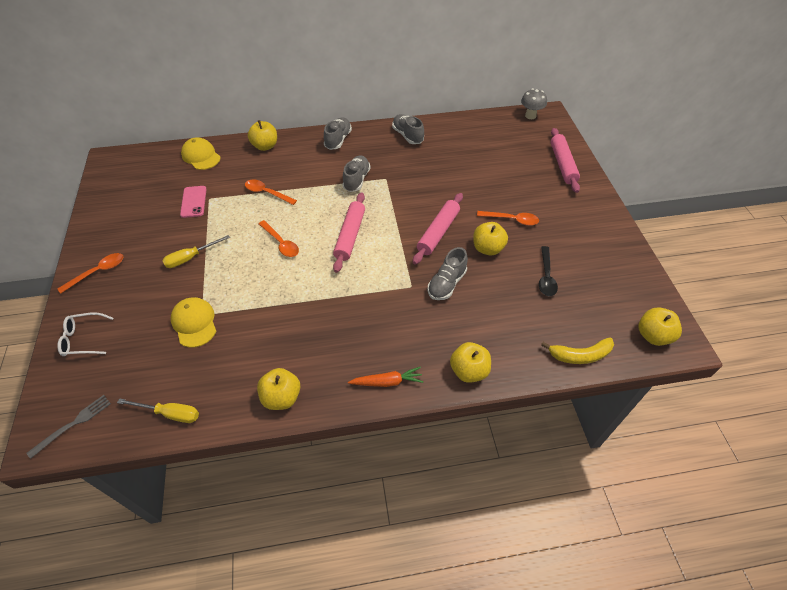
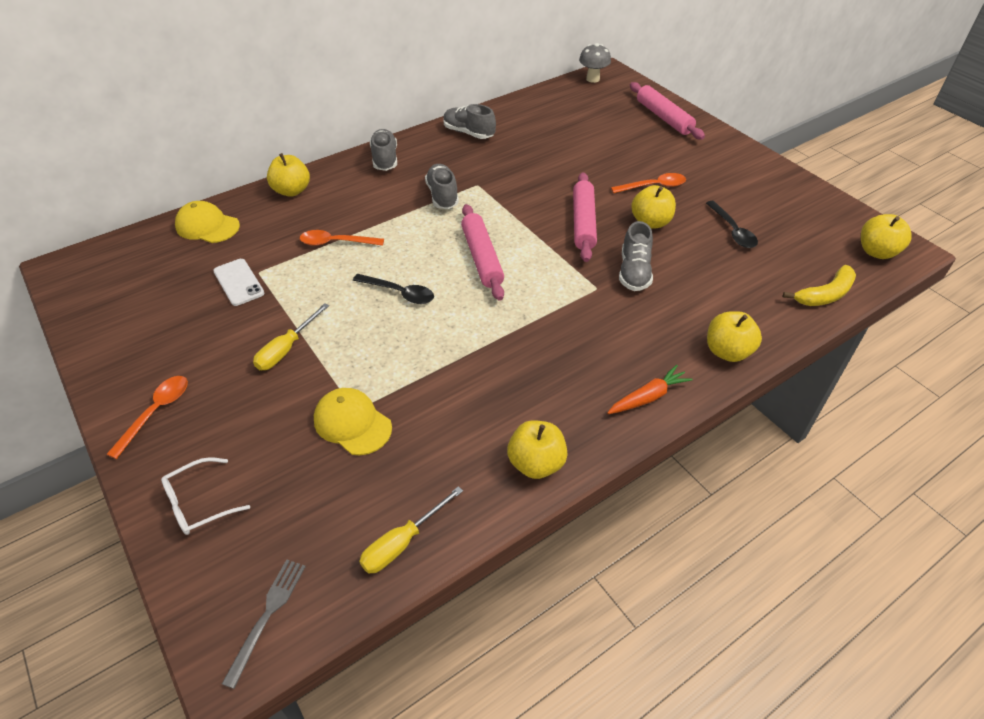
camera: 25 degrees left, 5 degrees down
yellow screwdriver [117,398,199,423] -> yellow screwdriver turned 150 degrees clockwise [359,486,463,574]
pink phone [180,186,207,218] -> white phone [213,259,264,306]
orange spoon [259,220,299,257] -> black spoon [353,274,434,304]

